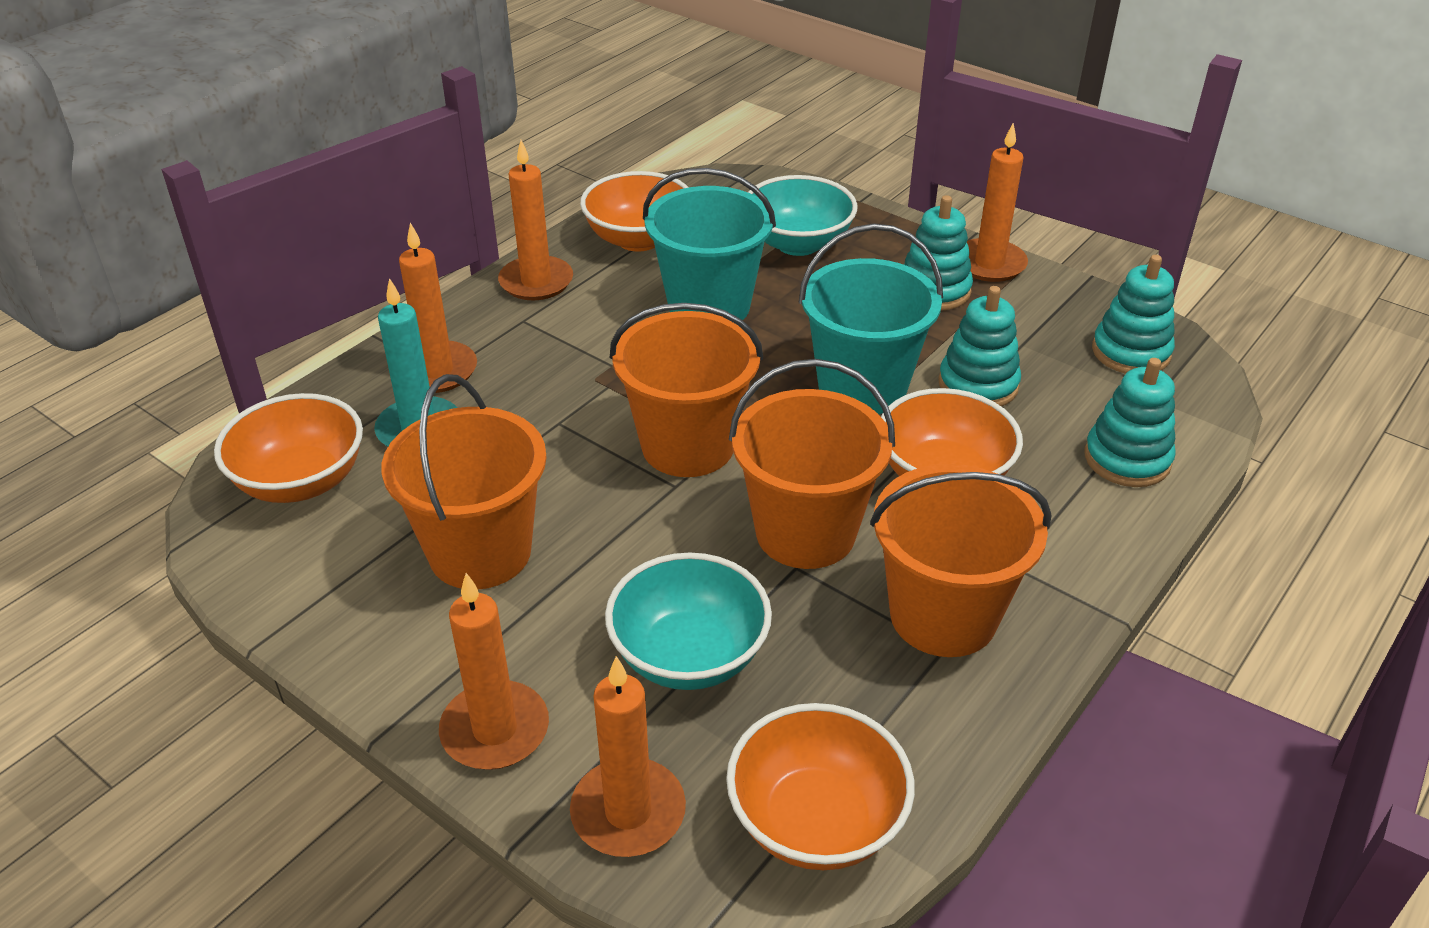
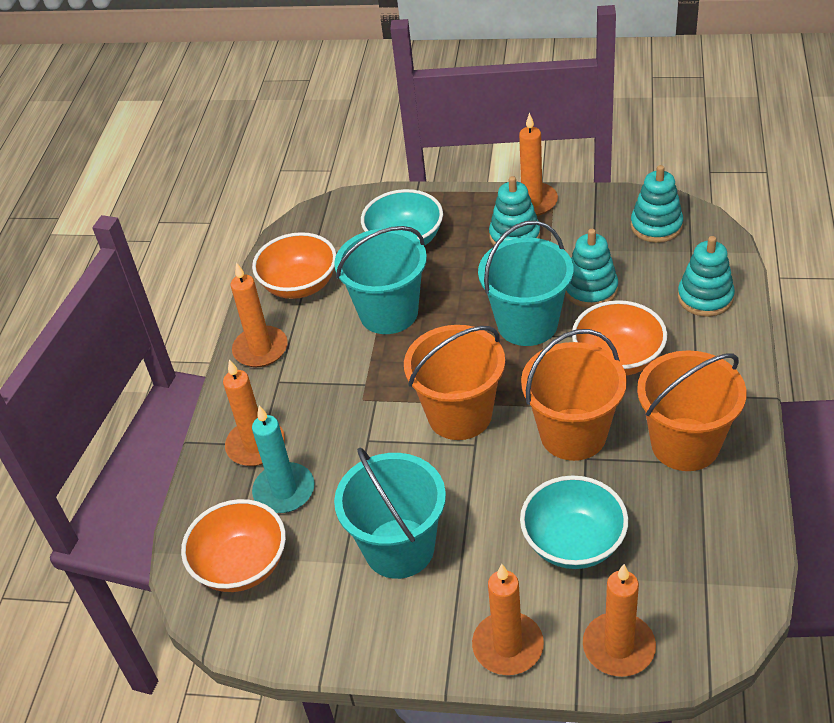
camera: 25 degrees left, 5 degrees up
orange bucket [381,374,547,590] -> turquoise bucket [334,448,446,579]
orange bowl [726,703,915,870] -> none

